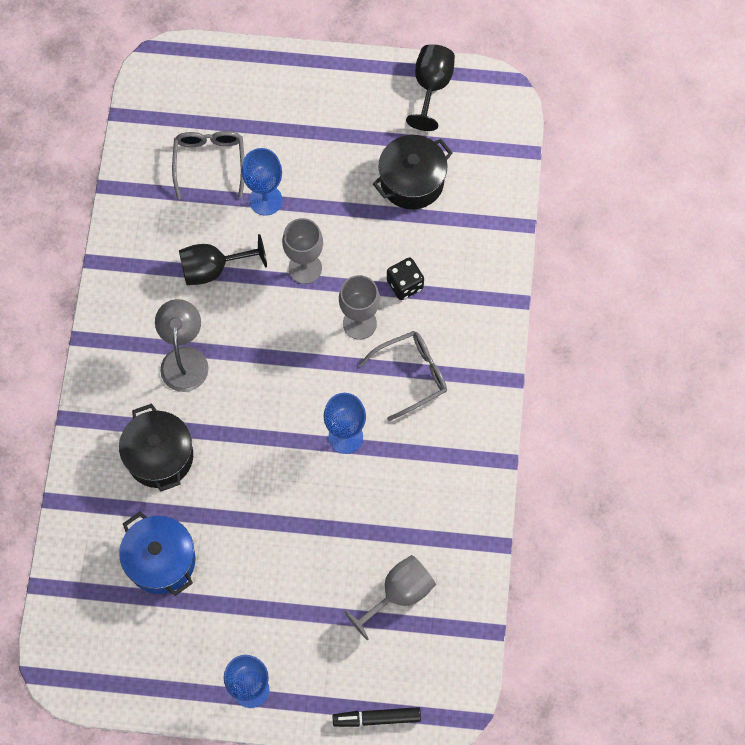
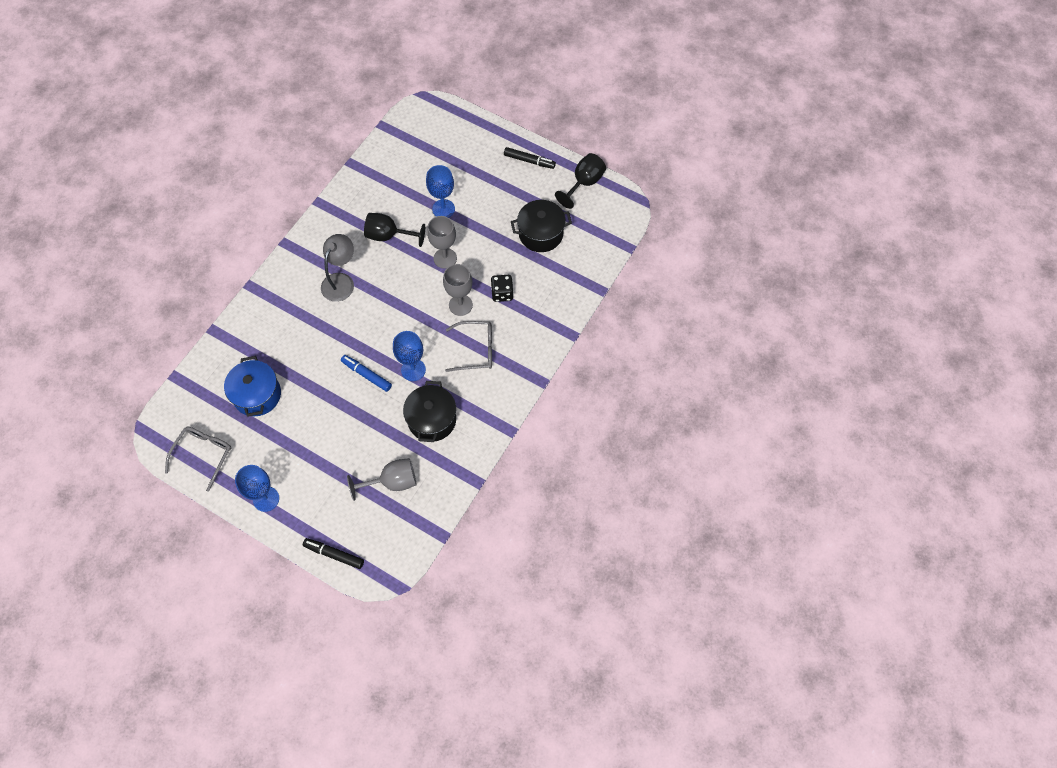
camera: 25 degrees right, 5 degrees down
black pot [119,403,193,492] -> black pot moved to [403,381,456,442]
grey glasses [172,131,244,199] -> grey glasses moved to [165,427,231,492]
none -> blue marker [341,355,392,392]
none -> black marker [504,147,556,169]

